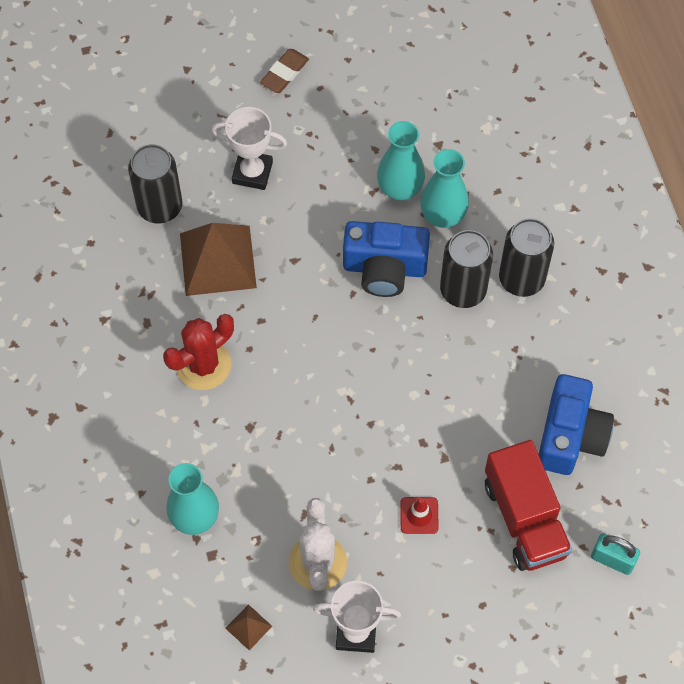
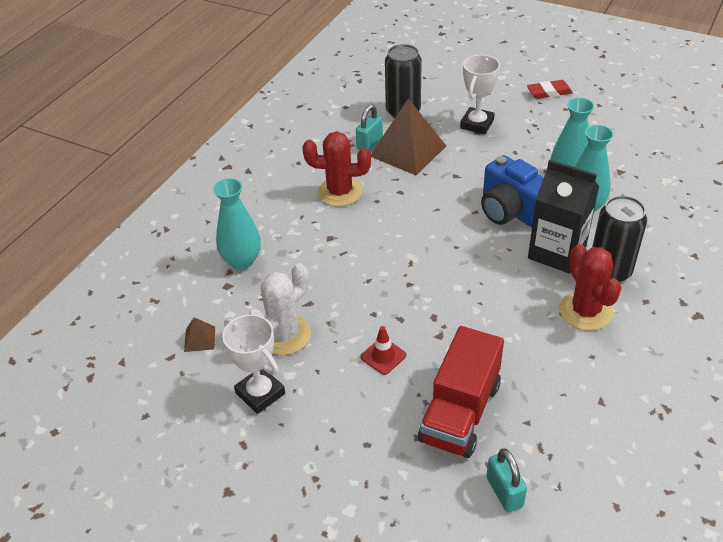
camera: 45 degrees right, 20 degrees down
white trophy [211,107,287,190] -> white trophy turned 60 degrees clockwise [460,55,500,134]
brown eraser [260,49,309,93] -> red eraser [527,80,573,99]
black can [440,230,493,308] -> black carton [528,160,599,274]
blue camera [539,374,614,475] -> none
none -> turquoise padlock [356,105,383,151]
none -> red cactus [559,244,621,331]

